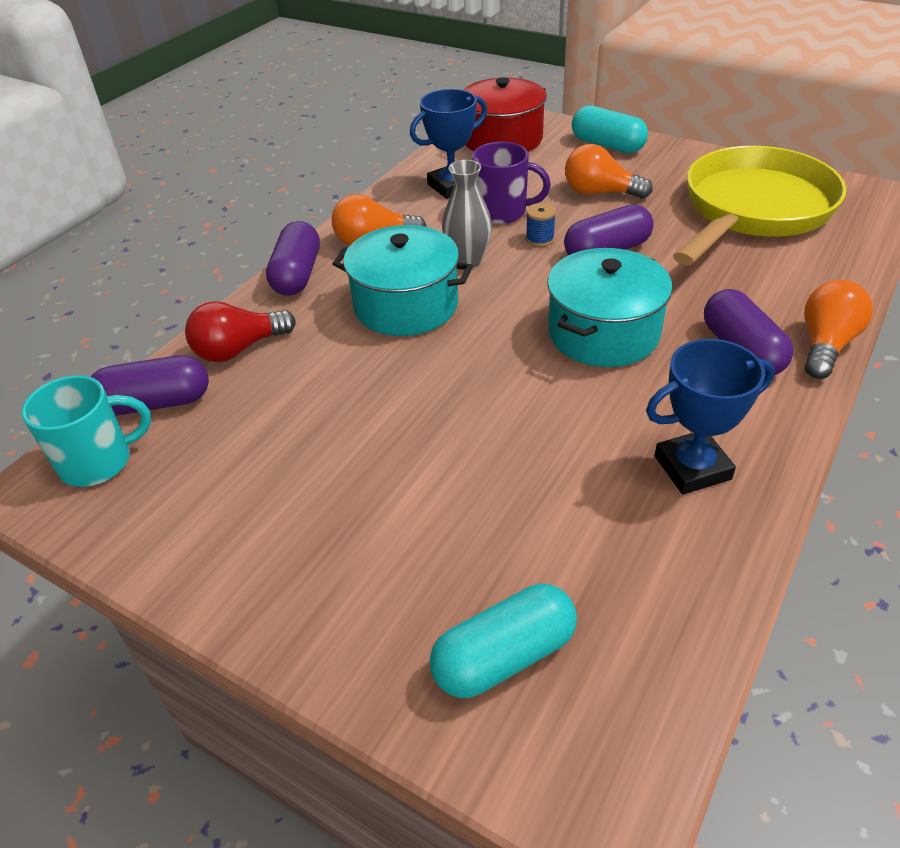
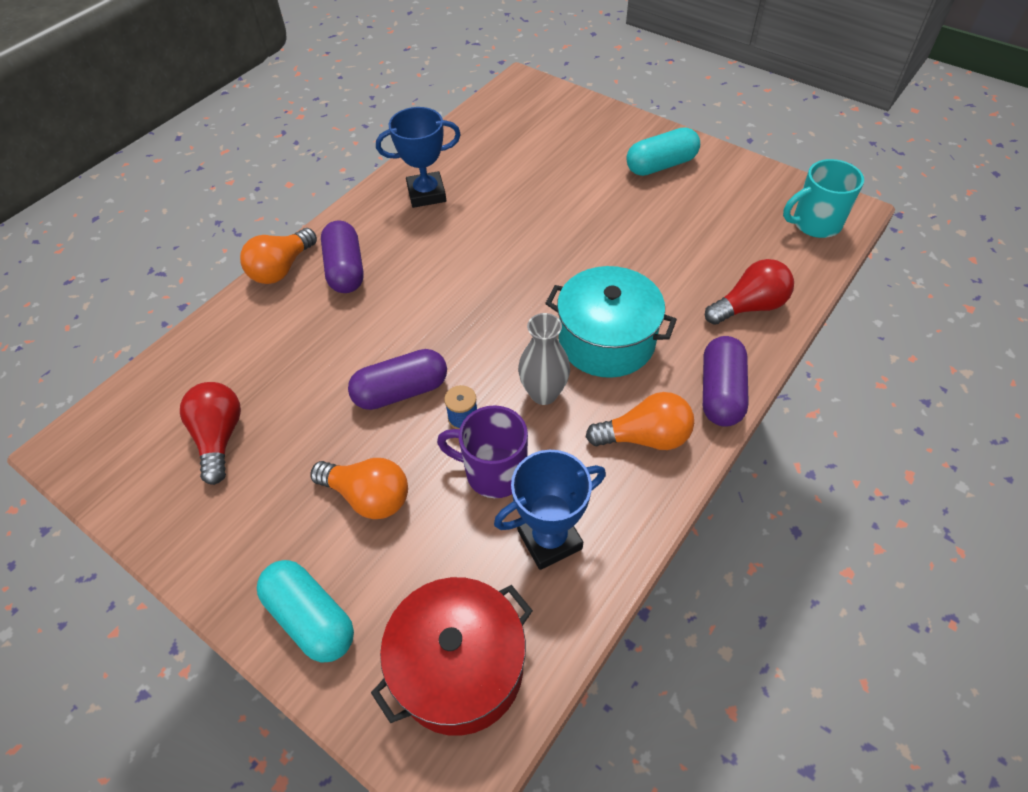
camera: 175 degrees left, 10 degrees up
purple capsule [91,355,209,415] -> none
turquoise capsule [430,584,577,698] -> turquoise capsule moved to [626,127,700,176]
turquoise pot [547,248,672,367] -> none
yellow pan [673,146,847,265] -> red light bulb [180,382,241,485]

